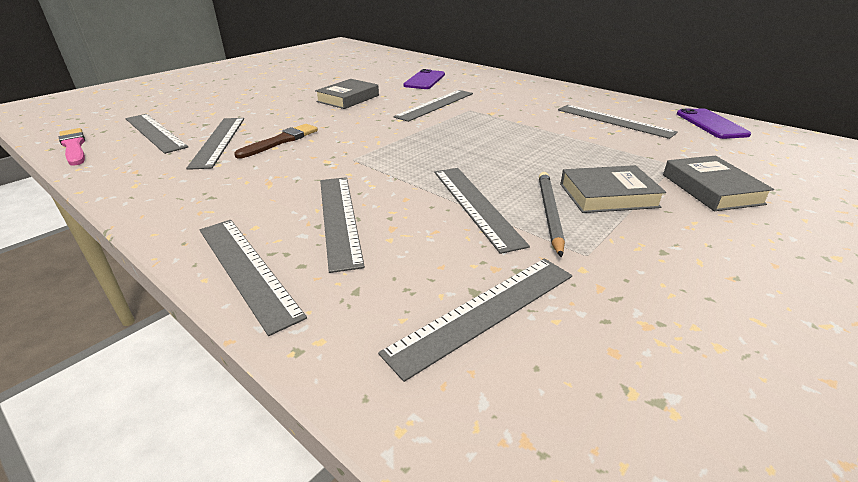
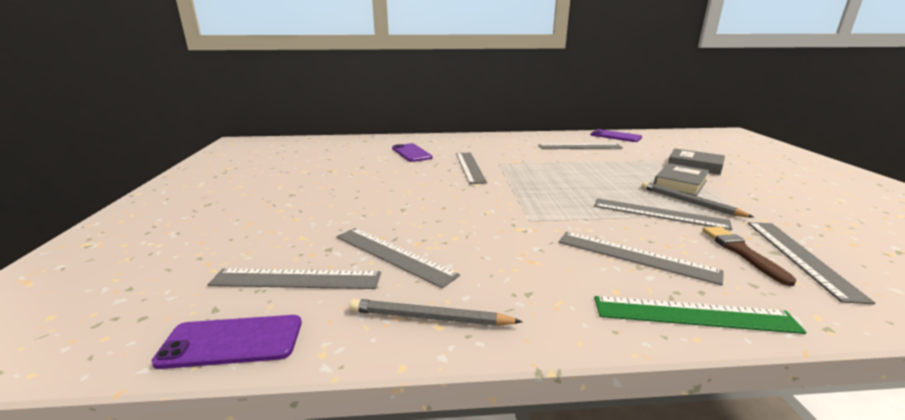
camera: 45 degrees left, 10 degrees down
pink brush [59,128,85,166] -> purple phone [152,315,302,369]
grey ruler [200,220,307,336] -> green ruler [594,296,806,334]
brown brush [234,124,318,158] -> brown brush moved to [702,226,796,286]
grey book [315,79,379,109] -> none
none -> grey pencil [350,299,523,326]

